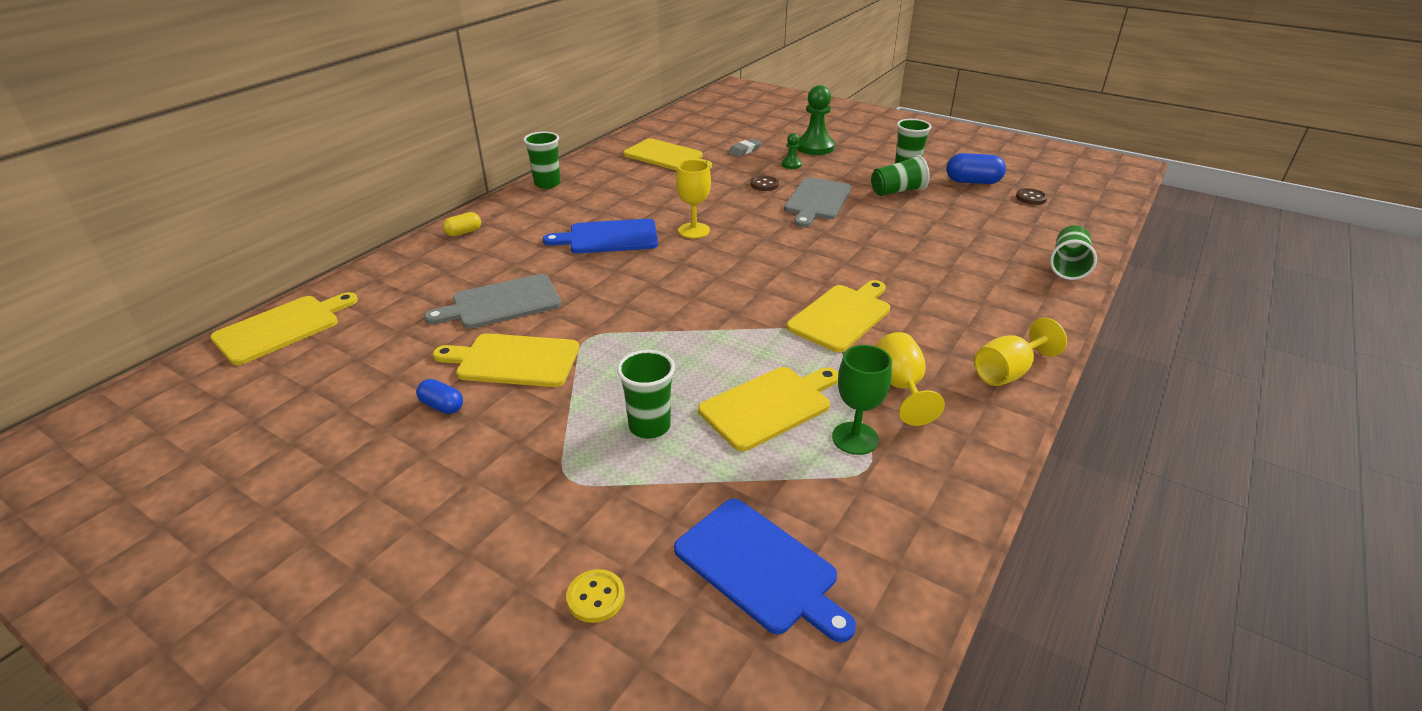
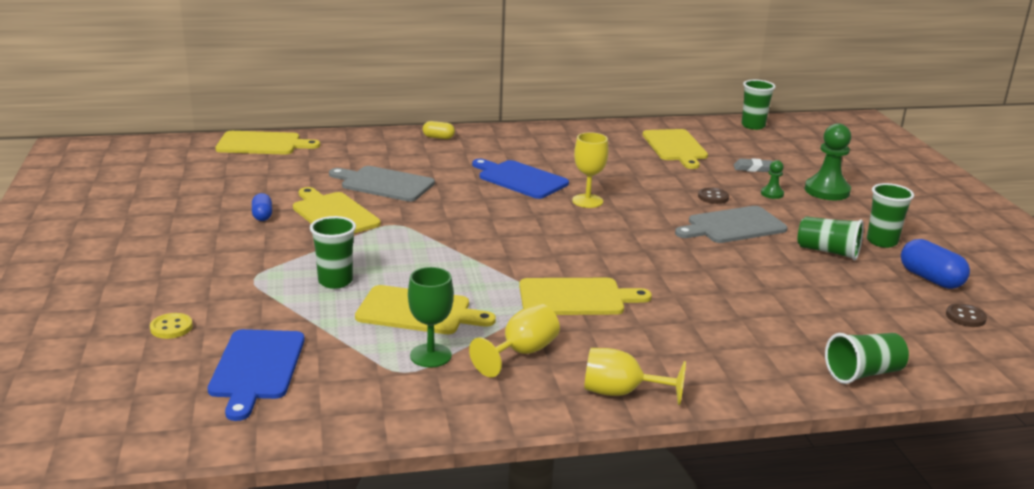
camera: 45 degrees right, 10 degrees down
green cup [523,132,561,189] -> green cup moved to [741,80,775,130]

